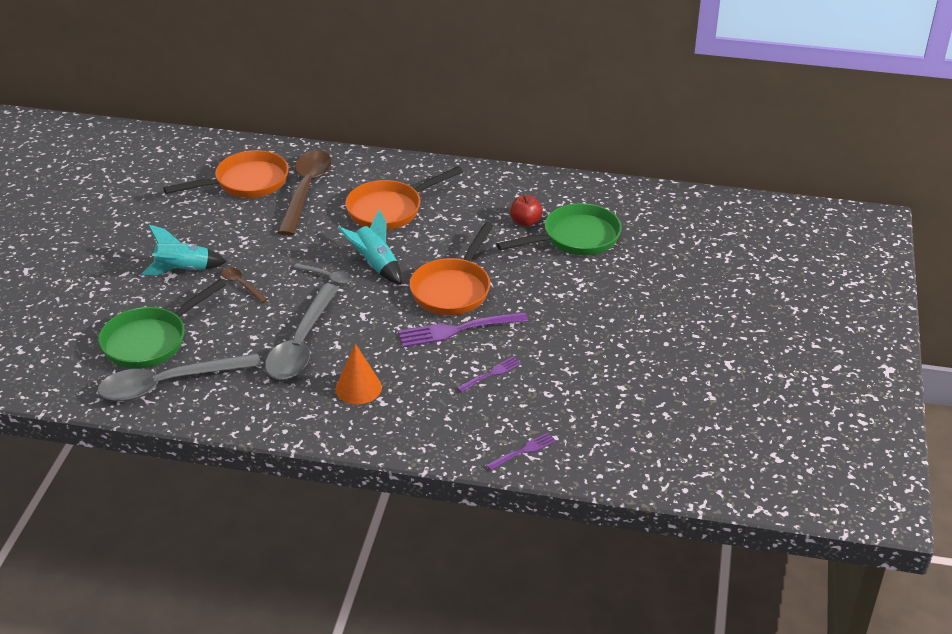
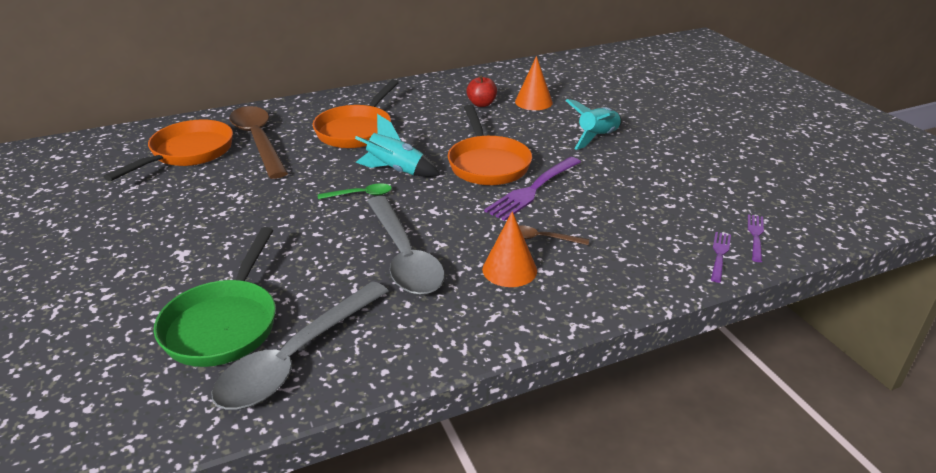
camera: 35 degrees left, 5 degrees down
turquoise rocket [142,225,227,275] -> turquoise rocket moved to [565,99,622,150]
brown spoon [222,267,268,303] -> brown spoon moved to [519,225,589,245]
grey spoon [293,263,352,284] -> green spoon [318,183,392,199]
purple fork [457,357,521,393] -> purple fork moved to [748,214,764,262]
green pan [496,203,622,255] -> orange cone [515,56,553,110]

